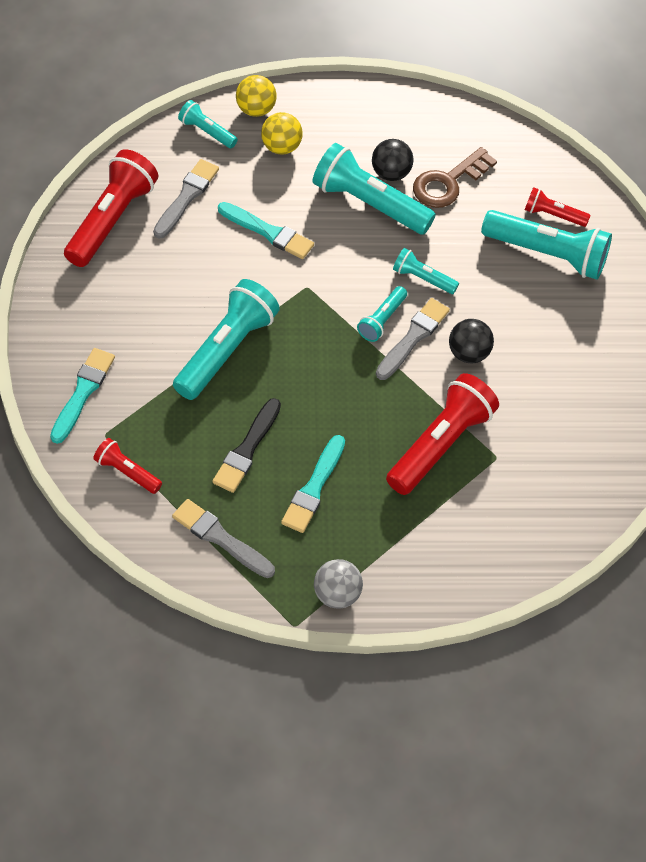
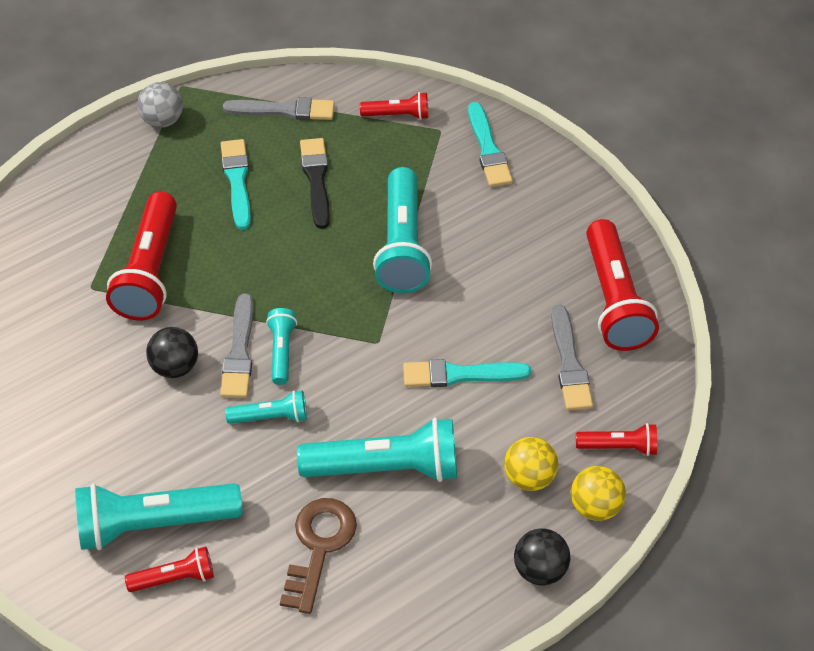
camera: 150 degrees right, 5 degrees down
turquoise flashlight [178,100,238,148] -> red flashlight [576,423,657,456]
black ball [372,139,414,181] -> black ball moved to [514,528,571,585]

